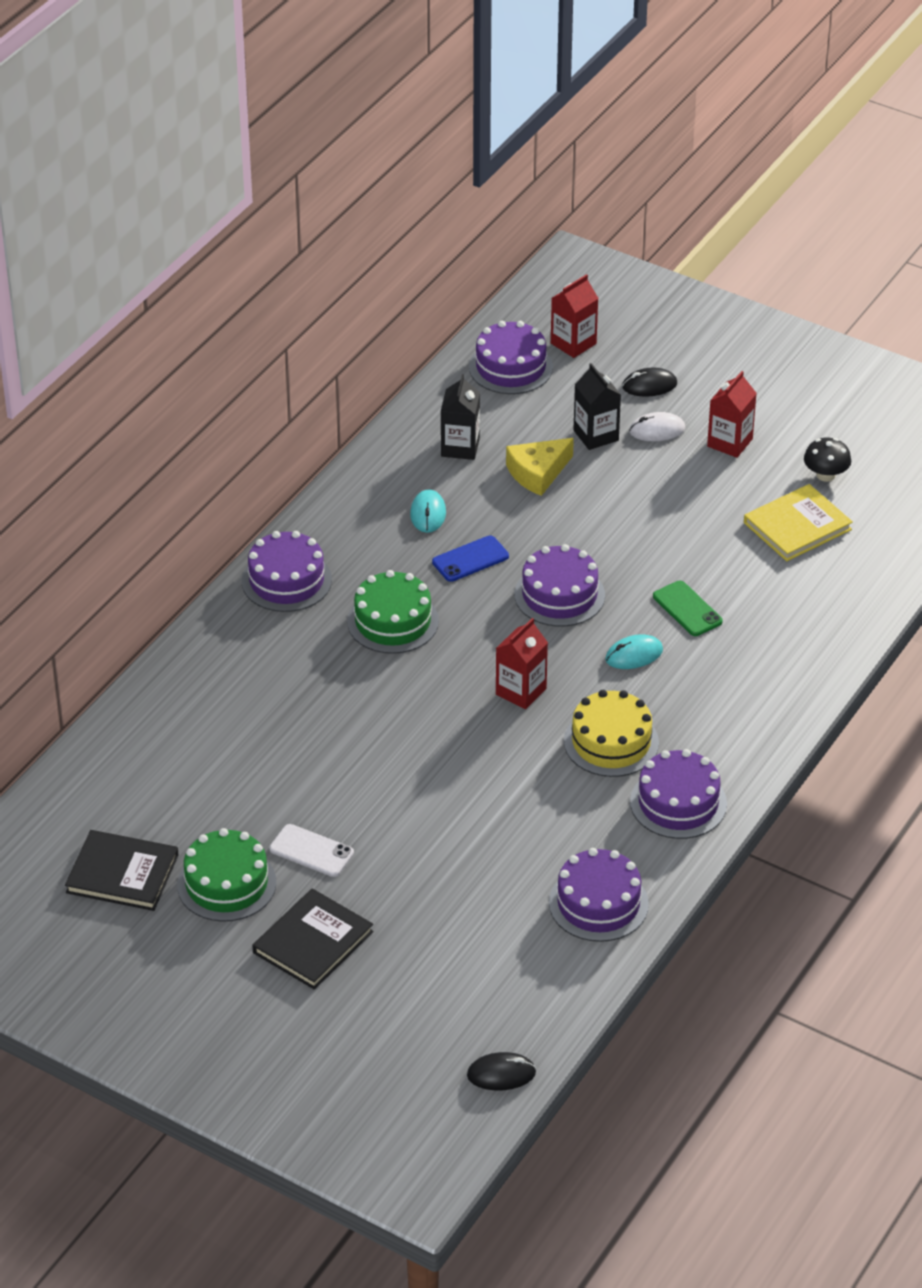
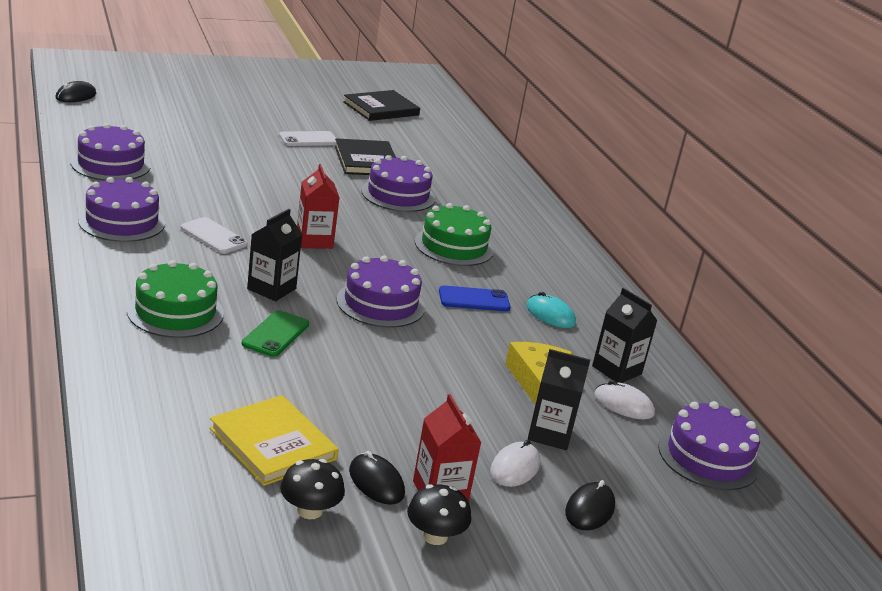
camera: 125 degrees right, 15 degrees down
green cake [177,828,276,922] -> green cake moved to [127,260,224,338]
purple cake [242,531,332,612] -> purple cake moved to [361,155,435,212]
black book [252,888,373,990] -> black book moved to [335,138,396,175]
blue phone [432,535,509,582] -> blue phone turned 75 degrees clockwise [439,285,510,311]
red carton [551,274,599,358] -> none
yellow cake [564,690,659,777] -> white phone [181,217,248,254]
turquoise mouse [605,634,663,669] -> black carton [247,209,302,301]
green phone [653,581,723,636] -> green phone turned 75 degrees counterclockwise [242,310,309,357]
yellow book [744,484,853,561] -> yellow book turned 45 degrees counterclockwise [209,395,339,486]
none -> black mouse [349,451,405,505]
none -> black mushroom [407,484,471,545]
none -> white mouse [594,380,655,419]

